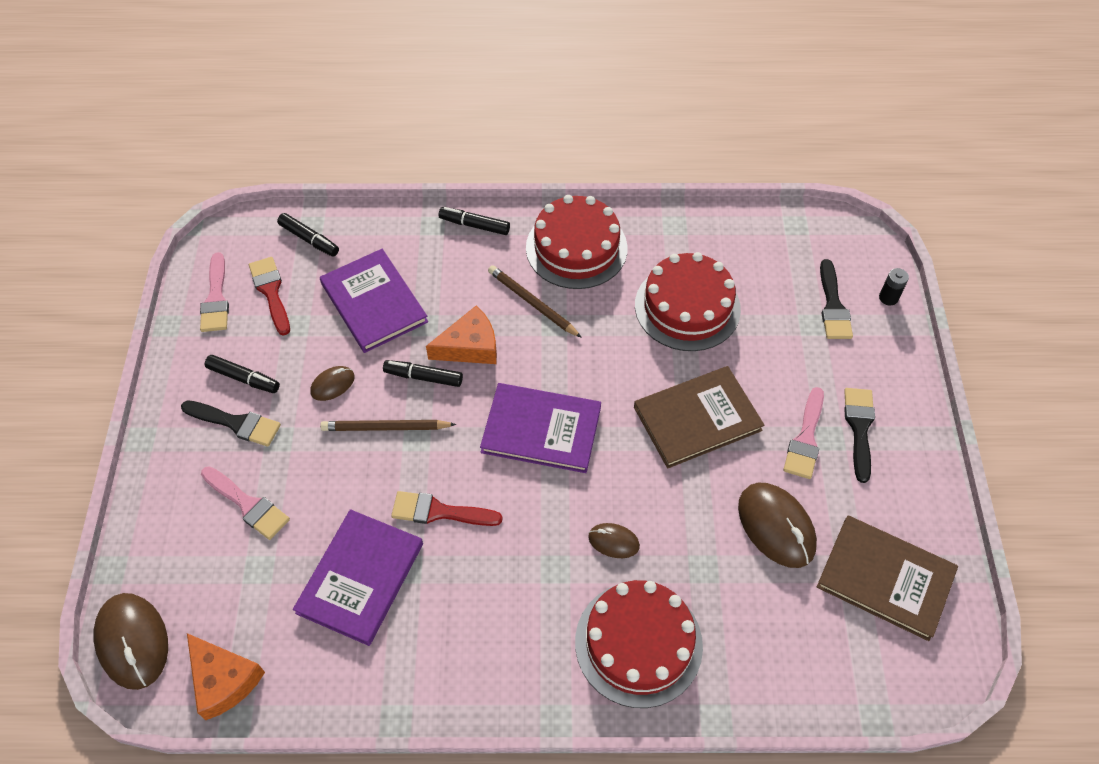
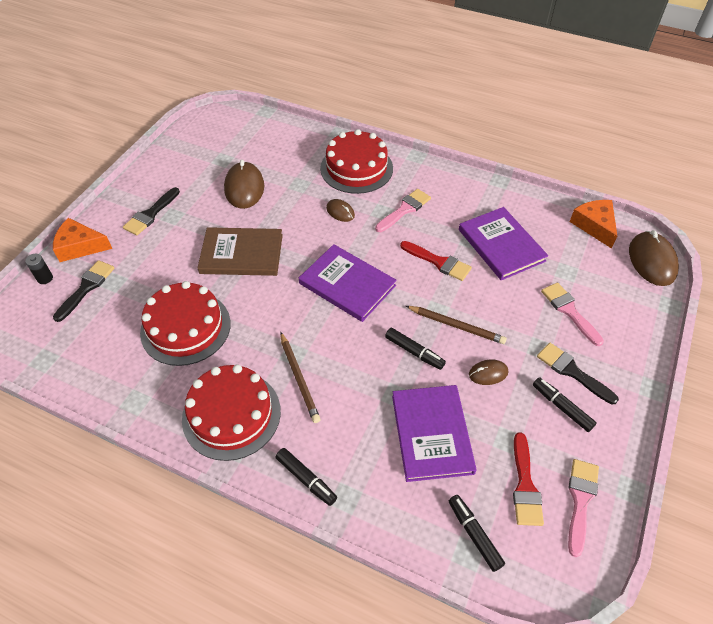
camera: 155 degrees left, 5 degrees down
purple book [293,509,423,646] -> purple book turned 75 degrees counterclockwise [459,207,548,280]
orange cheese [426,305,497,364] -> orange cheese moved to [53,218,112,262]
pink brush [783,387,824,479] -> pink brush moved to [375,189,431,232]
brown book [817,516,958,641] -> none

